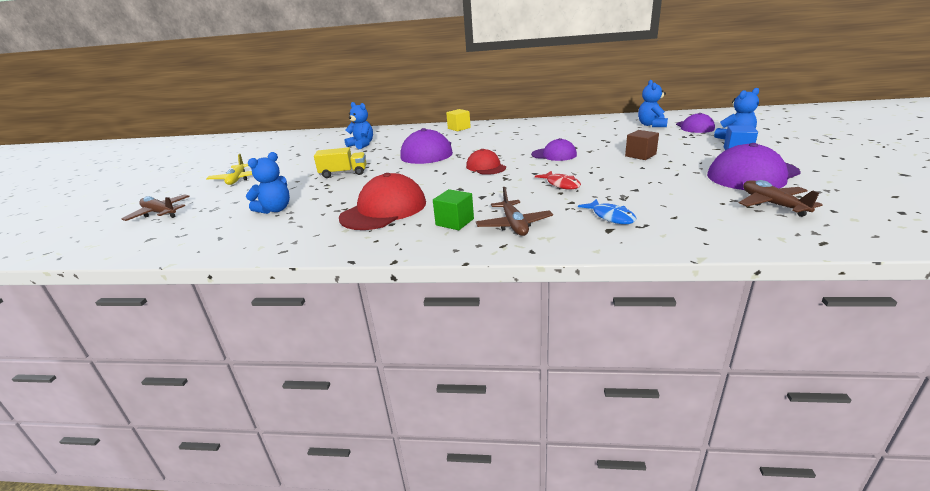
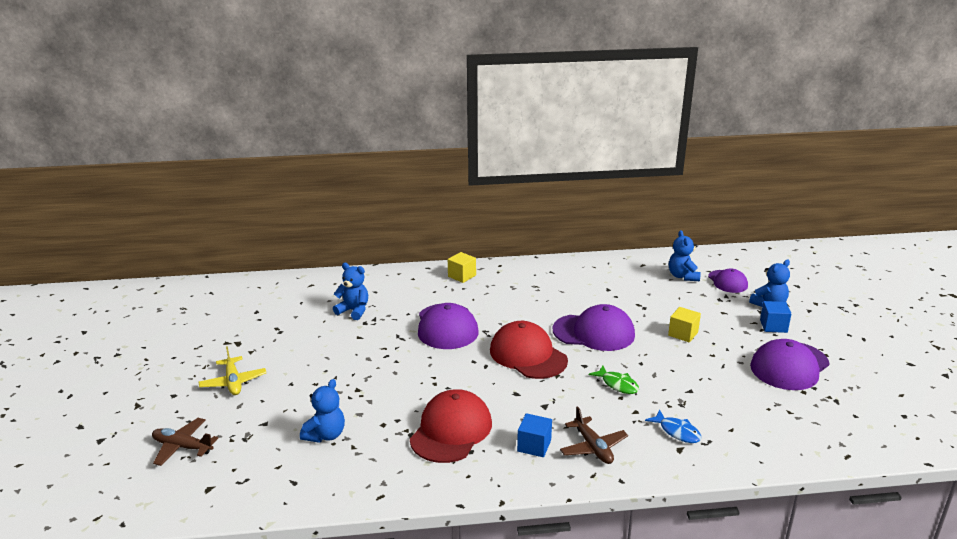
camera: 15 degrees left, 0 degrees up
yellow truck [314,147,367,178] -> none
green cube [433,189,474,230] -> blue cube [517,413,552,457]
red cap [466,149,506,175] -> red cap [490,321,568,379], size x1.68
purple cap [531,138,577,161] -> purple cap [553,304,635,351], size x1.68
red fish [535,171,581,190] -> green fish [589,366,639,394]
brown cube [625,130,659,160] -> yellow cube [668,307,701,343]
brown plane [739,180,823,217] -> none

